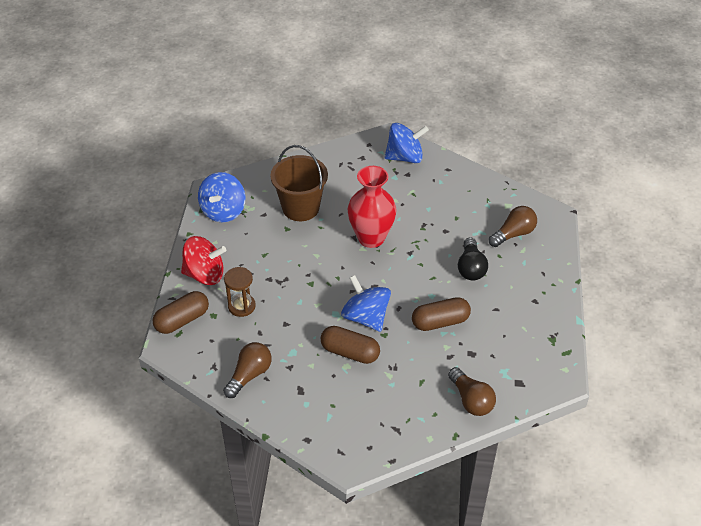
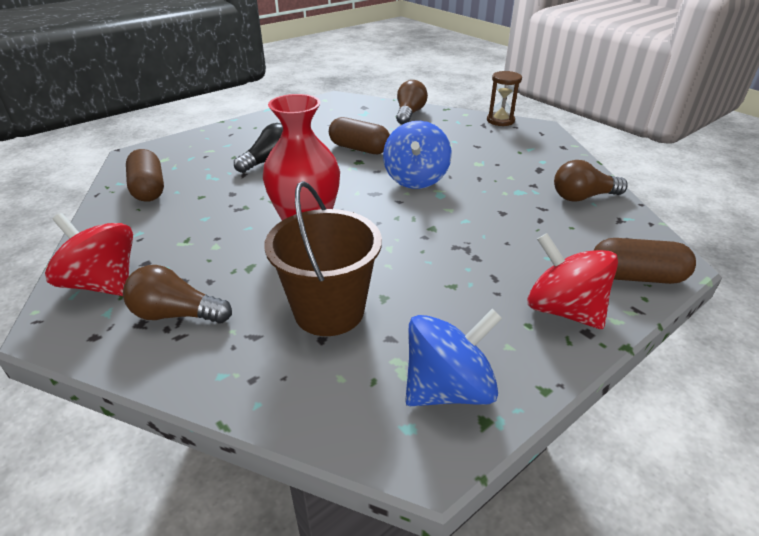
camera: 135 degrees left, 10 degrees down
brown hourglass [224,267,256,317] -> brown hourglass moved to [487,71,522,126]
brown capsule [321,326,380,364] -> brown capsule moved to [126,149,164,202]
blue spinning top [384,123,429,163] -> red spinning top [45,213,133,296]
brown light bulb [489,206,537,247] -> brown light bulb moved to [123,265,232,324]

